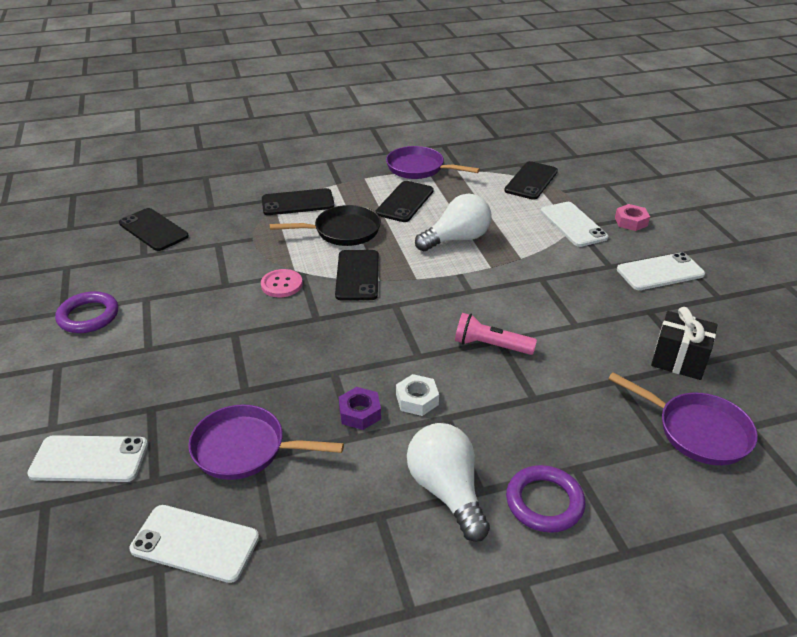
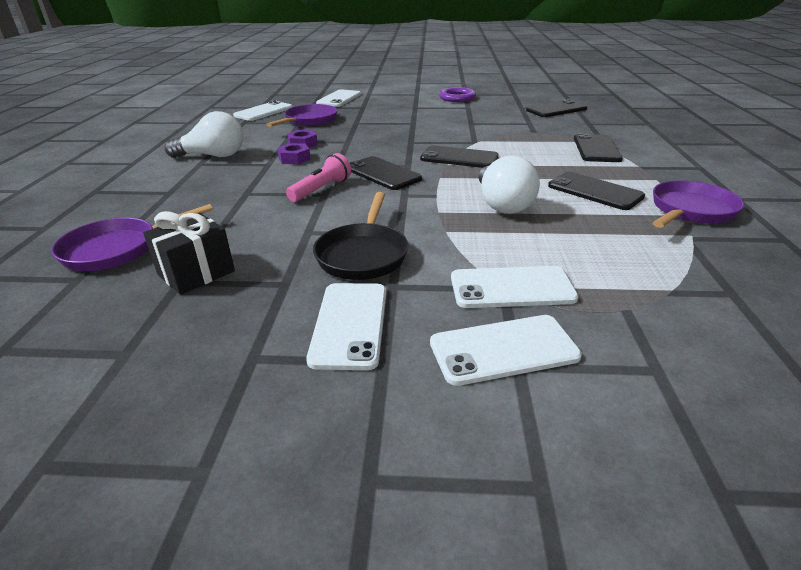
camera: 110 degrees right, 5 degrees down
pink button [261,269,303,298] -> none
black pan [270,205,381,246] -> black pan moved to [313,192,408,280]
white nut [396,374,439,416] -> purple nut [277,143,311,164]
black phone [504,161,558,200] -> black phone moved to [350,156,422,190]
purple ring [506,465,586,533] -> none
pink nut [615,204,650,231] -> white phone [430,315,582,386]

